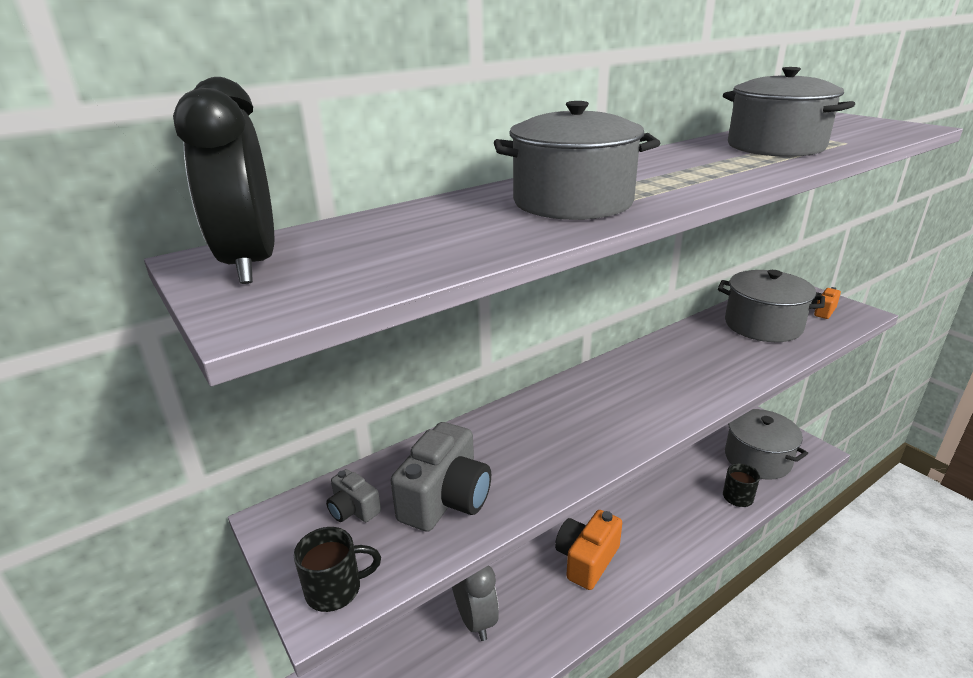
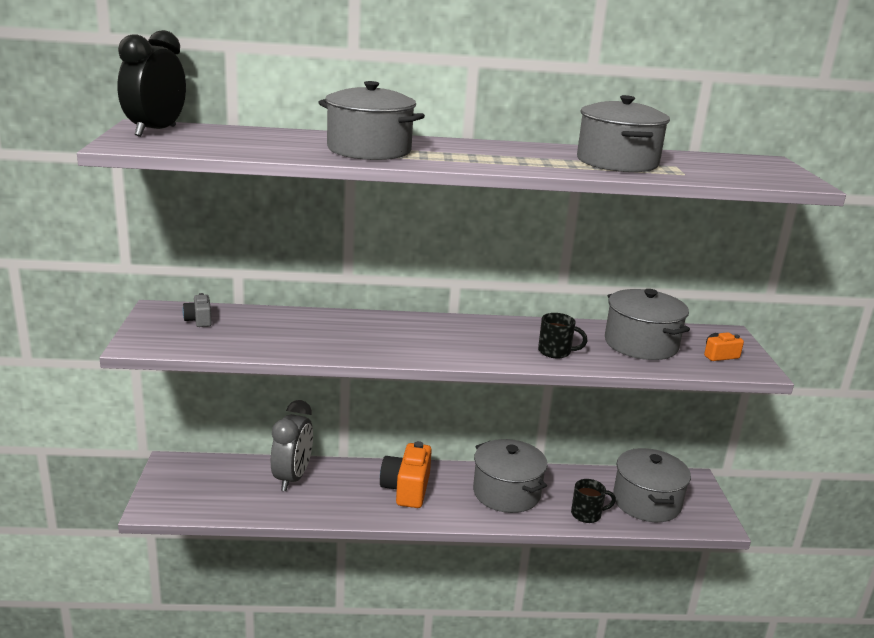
camera: 30 degrees right, 5 degrees down
black mug [294,527,381,612] -> black mug moved to [538,313,587,358]
grey camera [391,422,491,532] -> none
orange camera [555,510,622,590] -> orange camera turned 60 degrees counterclockwise [380,441,432,508]
none -> grey pot [473,439,547,513]

